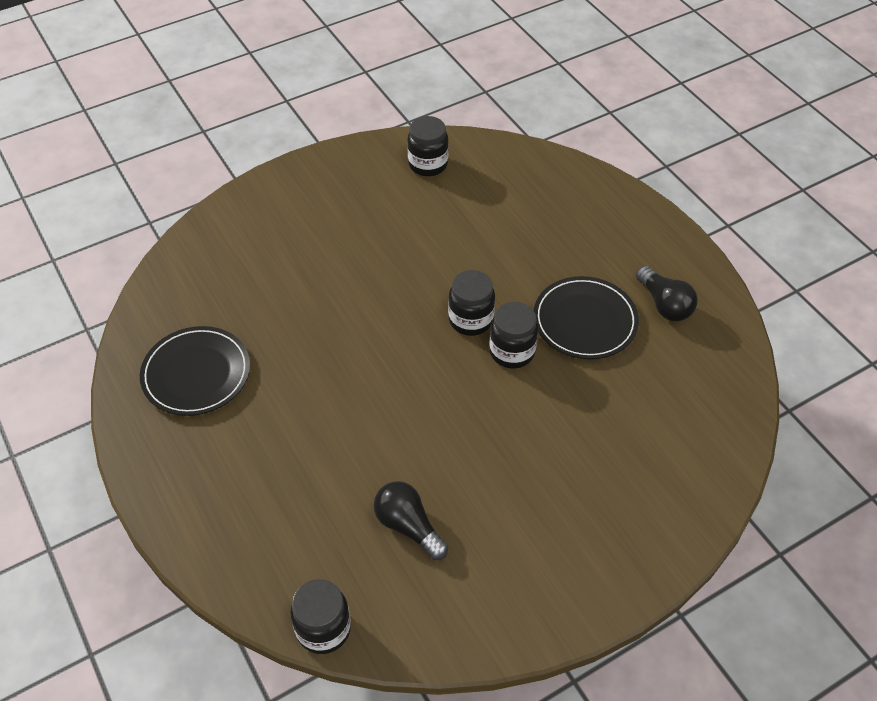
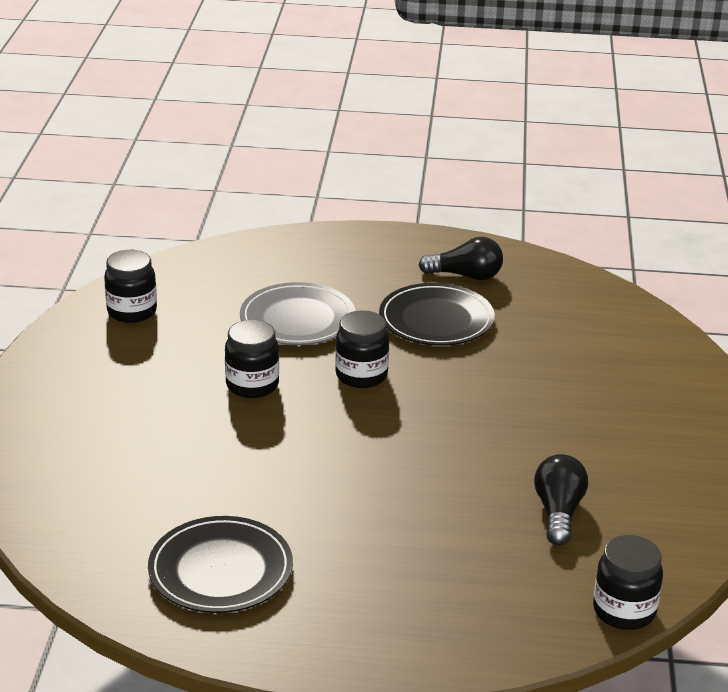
camera: 55 degrees left, 20 degrees down
black light bulb [374,481,448,560] -> black light bulb turned 105 degrees clockwise [534,454,588,545]
black jar [489,302,538,369] -> black jar moved to [225,320,279,398]
none -> grey plate [240,282,356,345]

